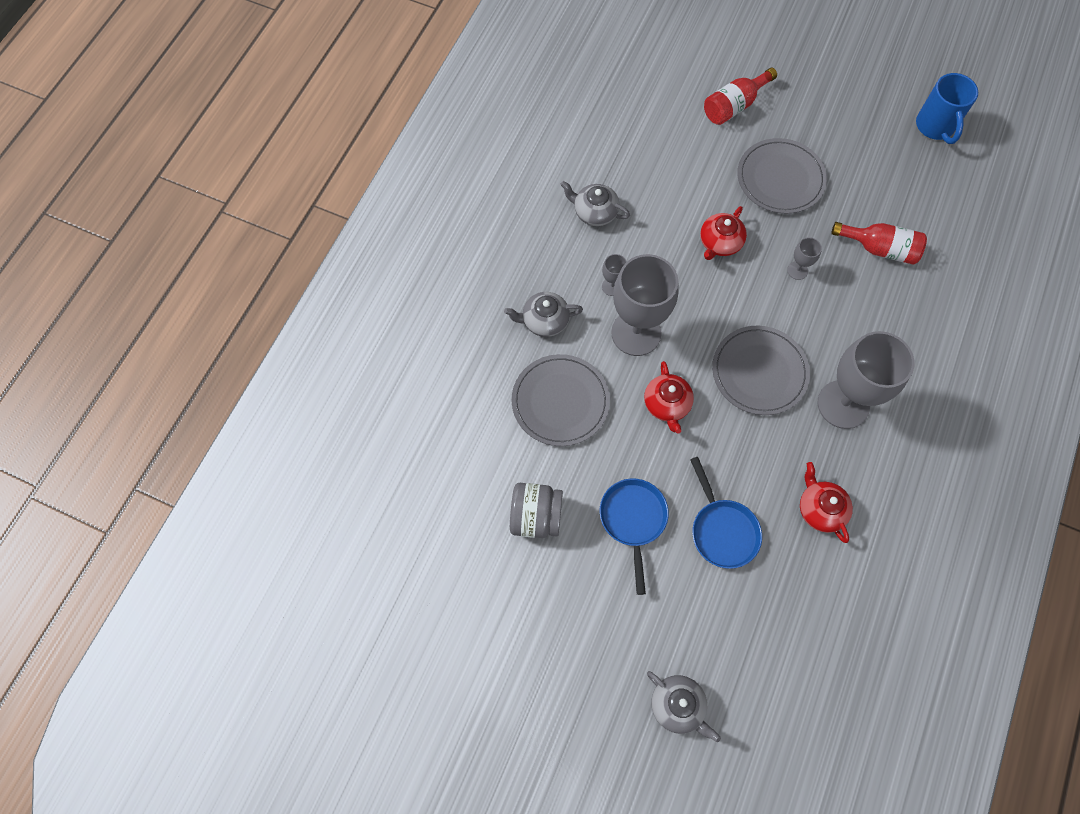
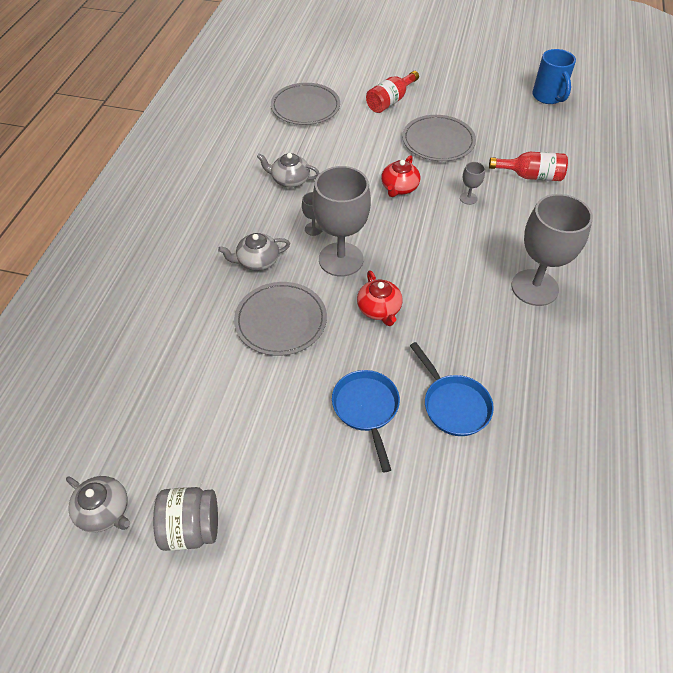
camera: 10 degrees left, 15 degrees down
grey jar [510,483,563,538] -> grey jar moved to [153,487,218,551]
grey teapot [647,671,721,742] -> grey teapot moved to [66,476,130,532]
grey plate [712,326,810,415] -> grey plate moved to [271,83,340,125]
red teapot [800,462,853,543] -> none

